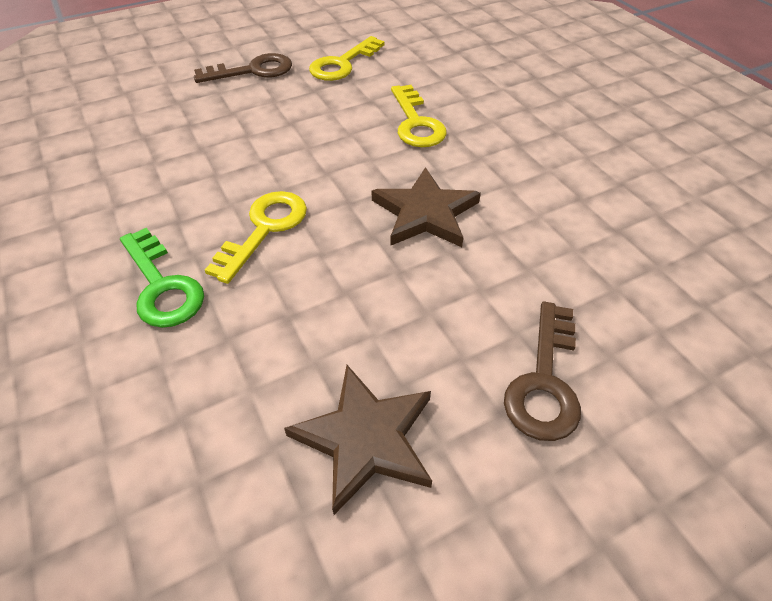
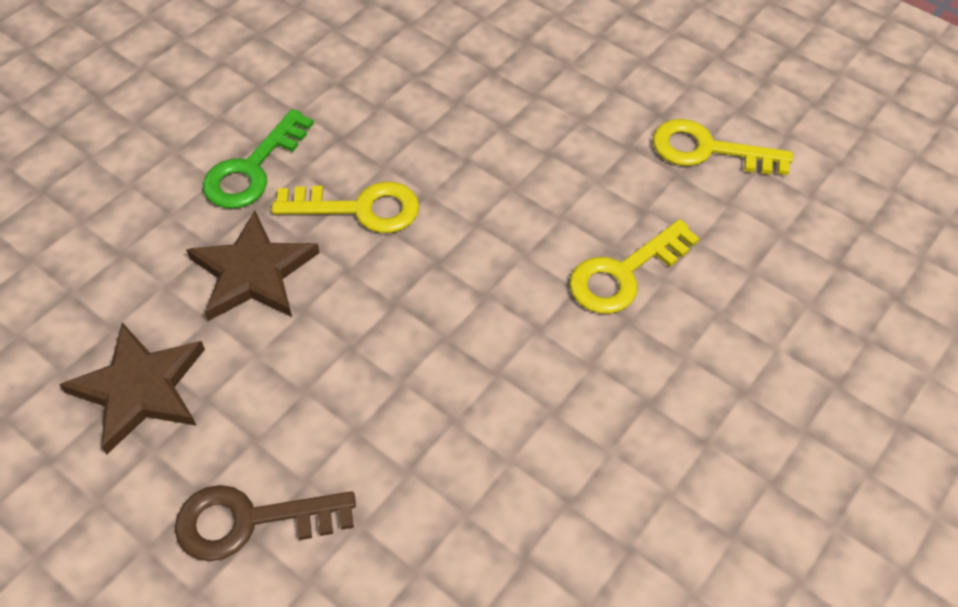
camera: 65 degrees right, 5 degrees up
brown key [194,53,292,83] -> none
brown star [372,167,481,247] -> brown star moved to [186,210,320,321]

